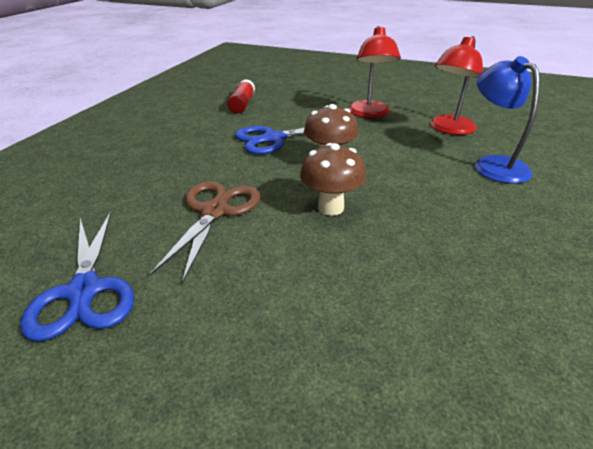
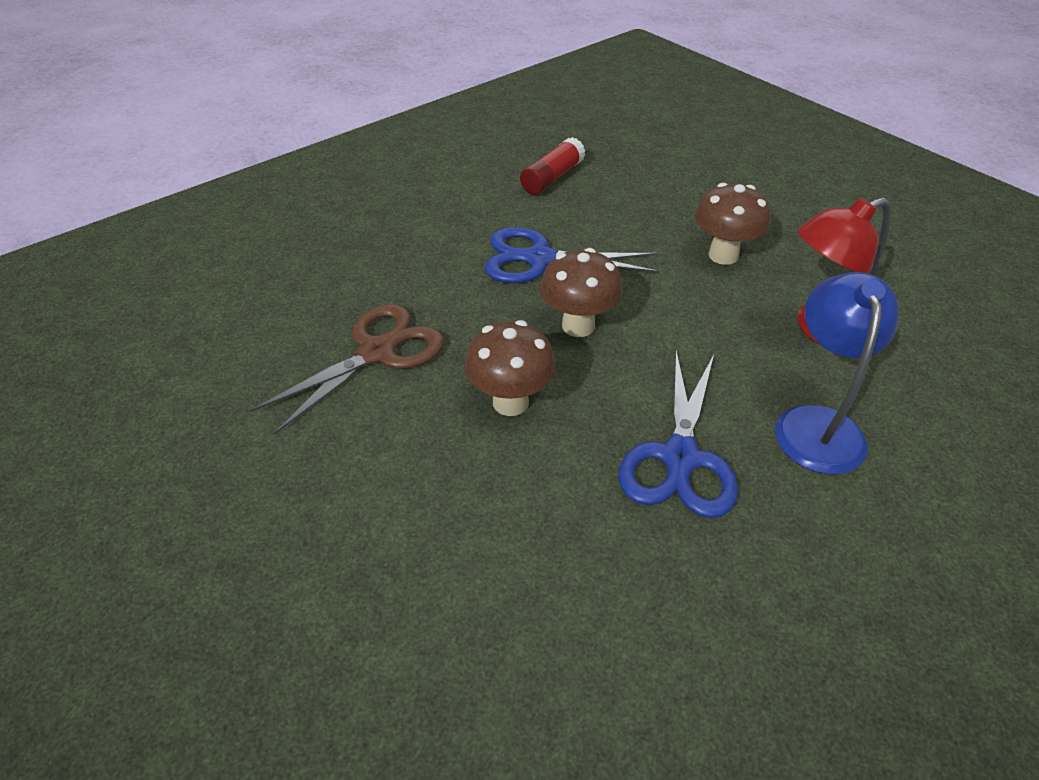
camera: 30 degrees right, 10 degrees up
blue scissors [20,211,134,342] -> blue scissors moved to [618,351,738,518]
red lamp [348,26,401,118] -> brown mushroom [695,183,771,265]

